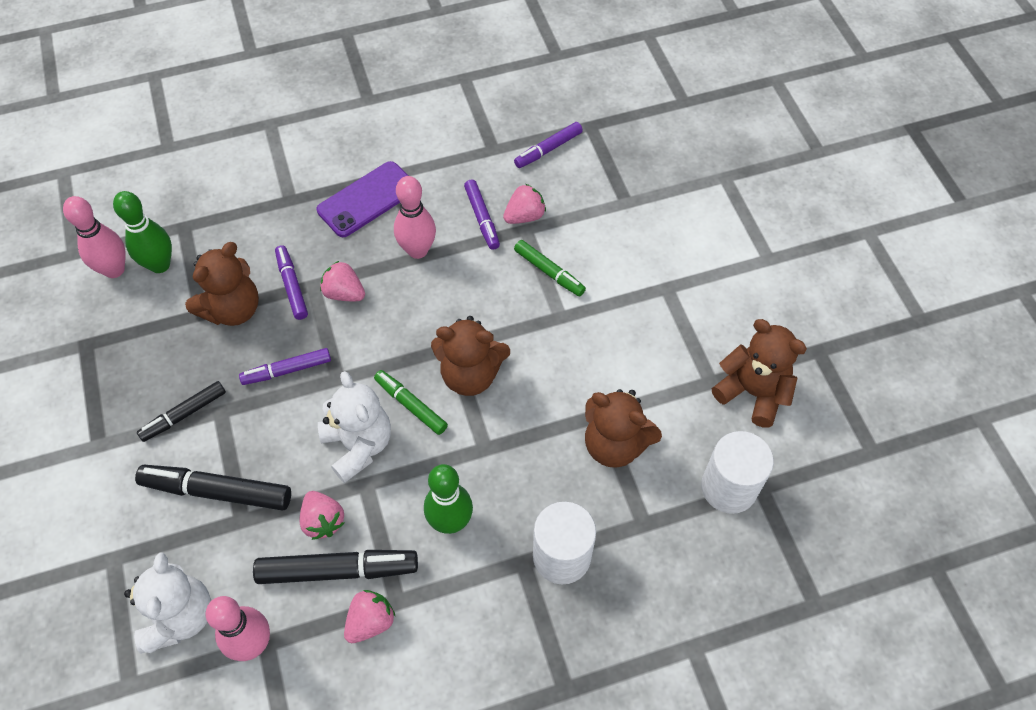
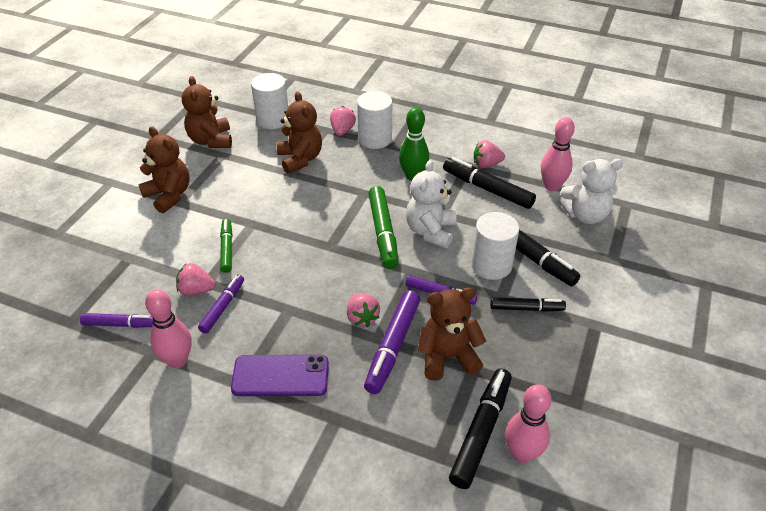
camera: 140 degrees left, 15 degrees down
green bowling pin [113,191,172,273] -> black marker [449,368,512,489]
white teddy bear [124,553,211,654] -> white teddy bear turned 135 degrees counterclockwise [558,159,623,224]
purple marker [275,245,308,320] -> purple marker [364,290,420,394], size x1.59
pink strawberry [299,491,344,540] -> pink strawberry moved to [330,106,356,136]
green marker [374,370,448,435] -> green marker [368,186,398,269], size x1.59
pink bowling pin [394,176,436,259] -> pink bowling pin moved to [145,289,192,368]
brown teddy bear [431,316,510,396] -> brown teddy bear moved to [138,126,190,213]
none -> white cylinder [471,212,519,280]

